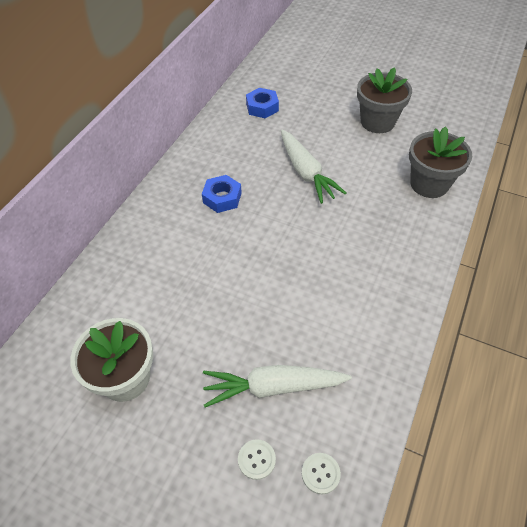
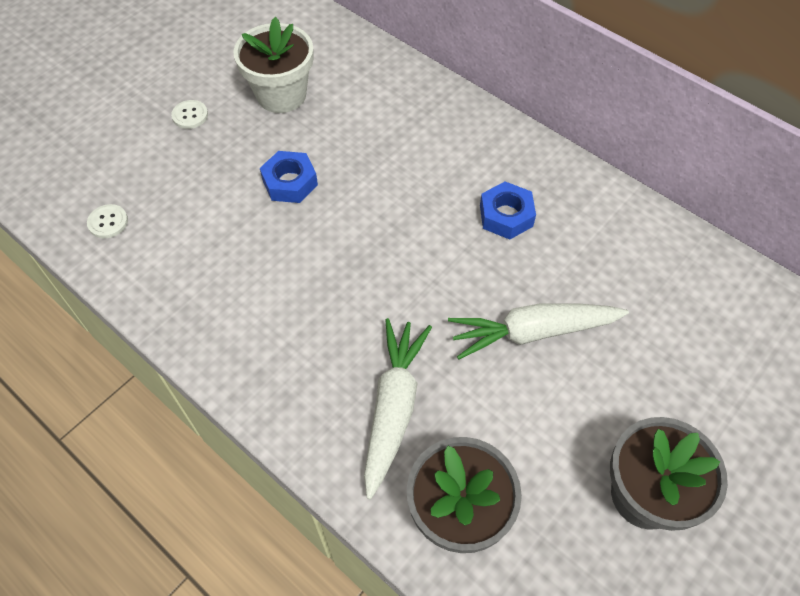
camera: 105 degrees right, 5 degrees up
white carrot [203,365,352,407] -> white carrot moved to [364,318,432,500]
white button [238,439,276,480] -> white button moved to [171,100,208,129]
blue nut [246,88,279,118] -> blue nut moved to [260,151,318,203]

